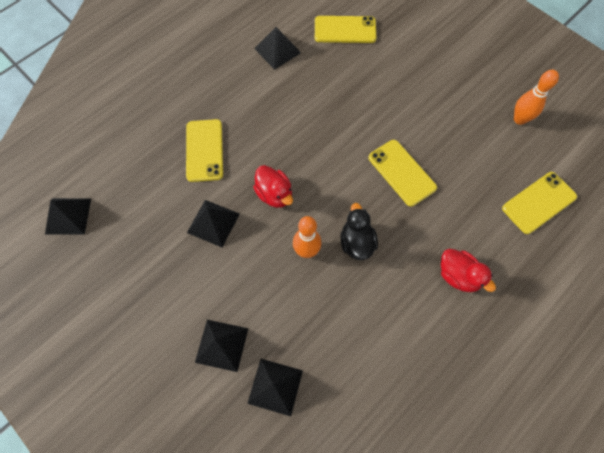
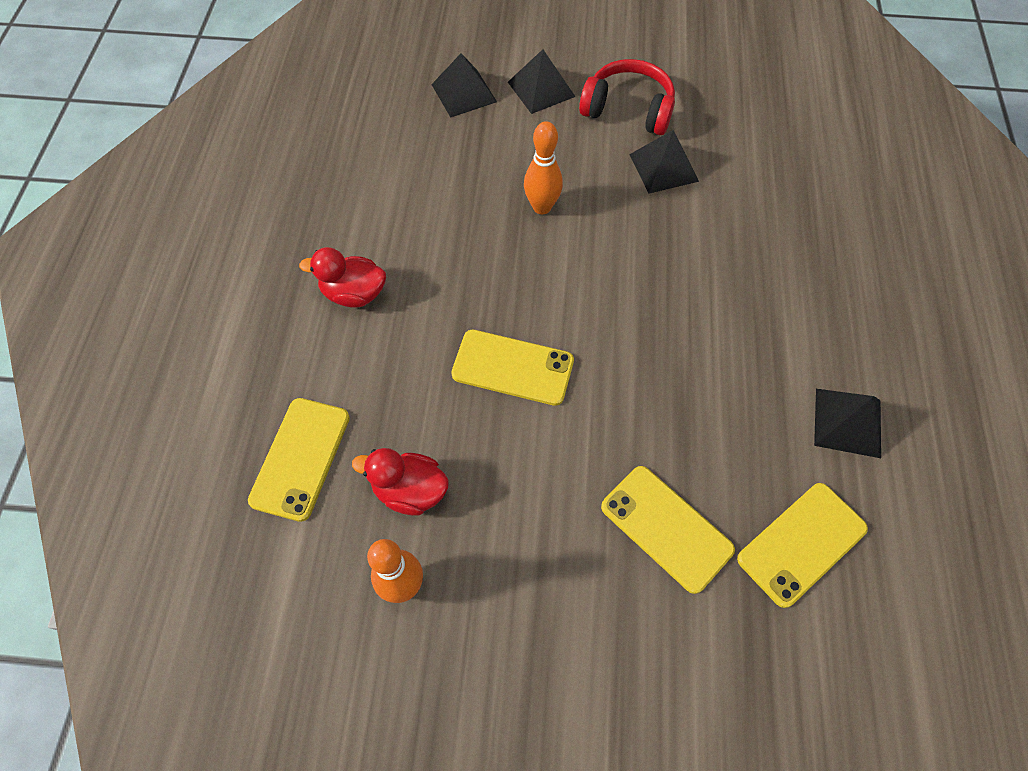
camera: 140 degrees right, 5 degrees down
black pyramid [45,198,91,235] -> none
yellow phone [186,119,223,182] -> yellow phone moved to [601,466,735,594]
red duck [253,165,293,208] -> red duck moved to [352,448,449,516]
black duck [340,203,378,260] -> none
none -> red headphones [579,59,675,135]

